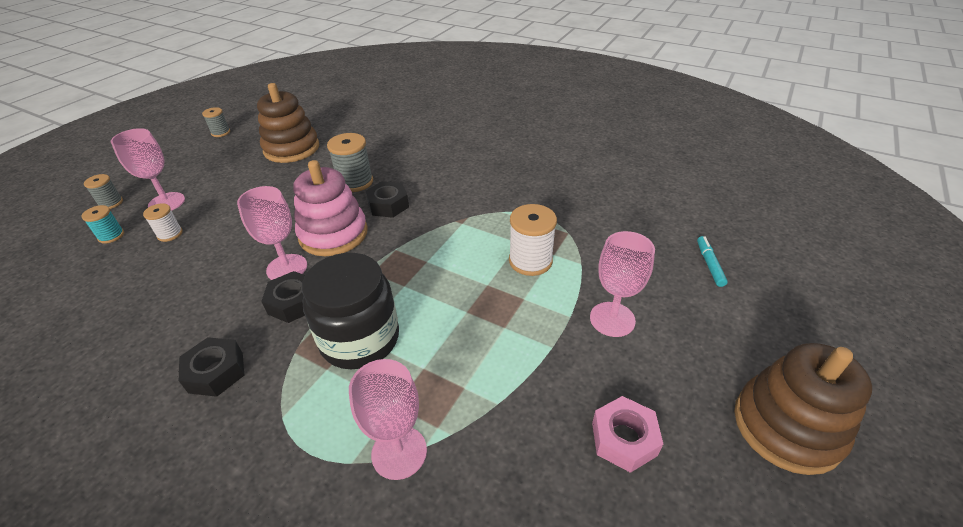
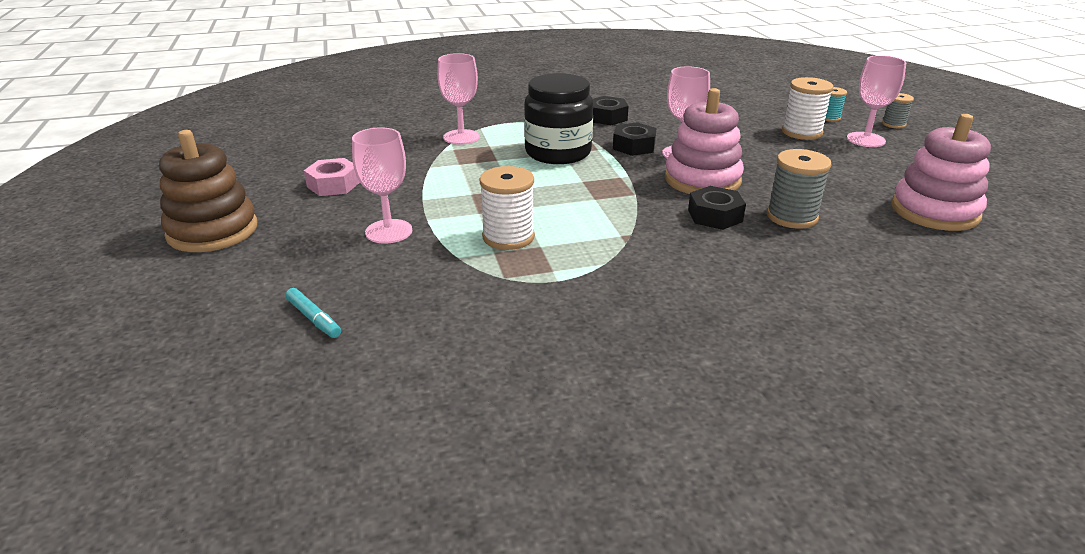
camera: 135 degrees right, 10 degrees down
white spool [143,203,183,242] -> white spool [782,77,834,140], size x1.70
grey spool [202,107,230,137] -> none
brown stacking toy [257,83,319,163] -> pink stacking toy [891,114,991,231]

